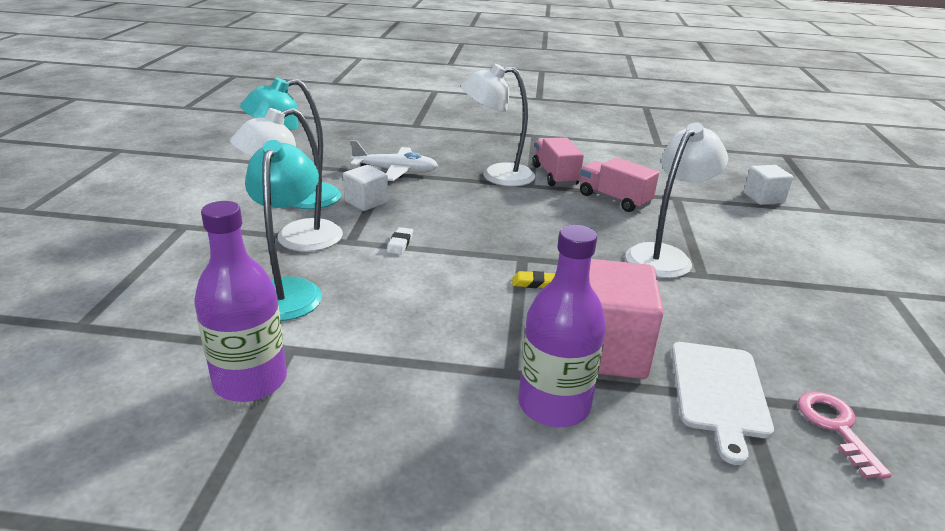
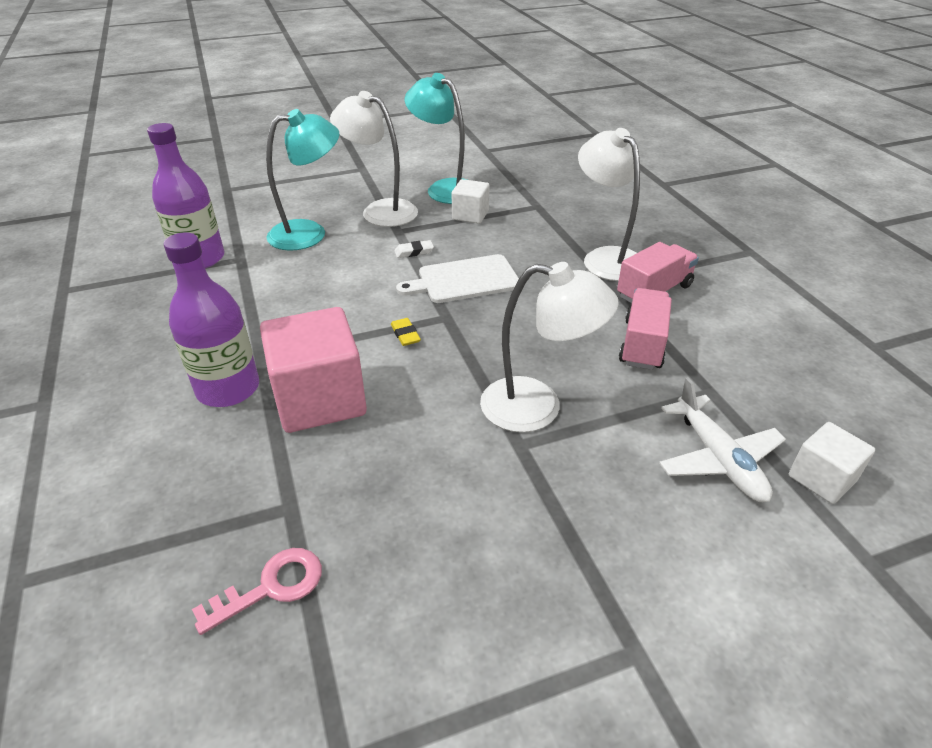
camera: 65 degrees right, 10 degrees up
white plane [350,140,438,181] -> white plane moved to [659,377,786,502]
white cutting board [672,342,774,465] -> white cutting board moved to [396,254,519,303]

